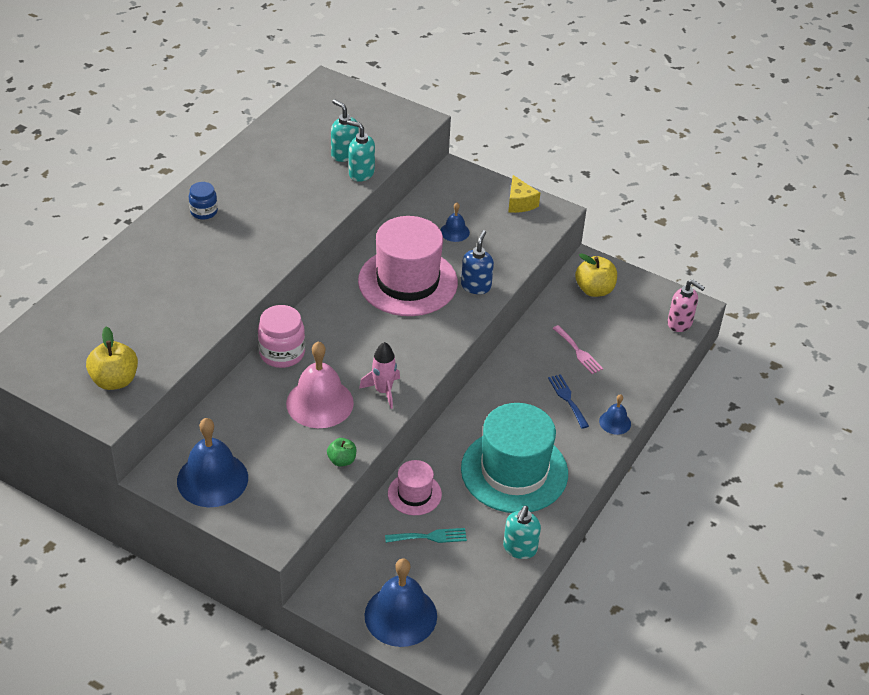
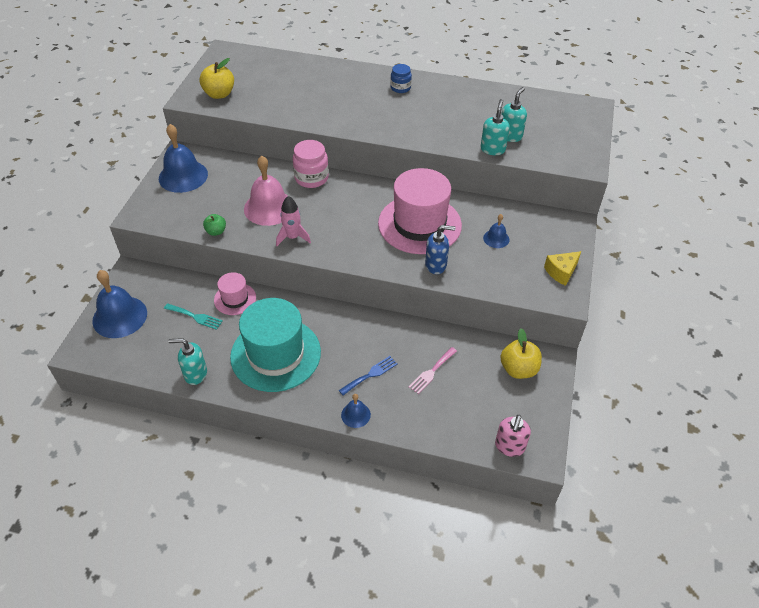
camera: 75 degrees right, 5 degrees up
turquoise fork [385,528,467,543] -> turquoise fork turned 45 degrees counterclockwise [164,303,223,330]

